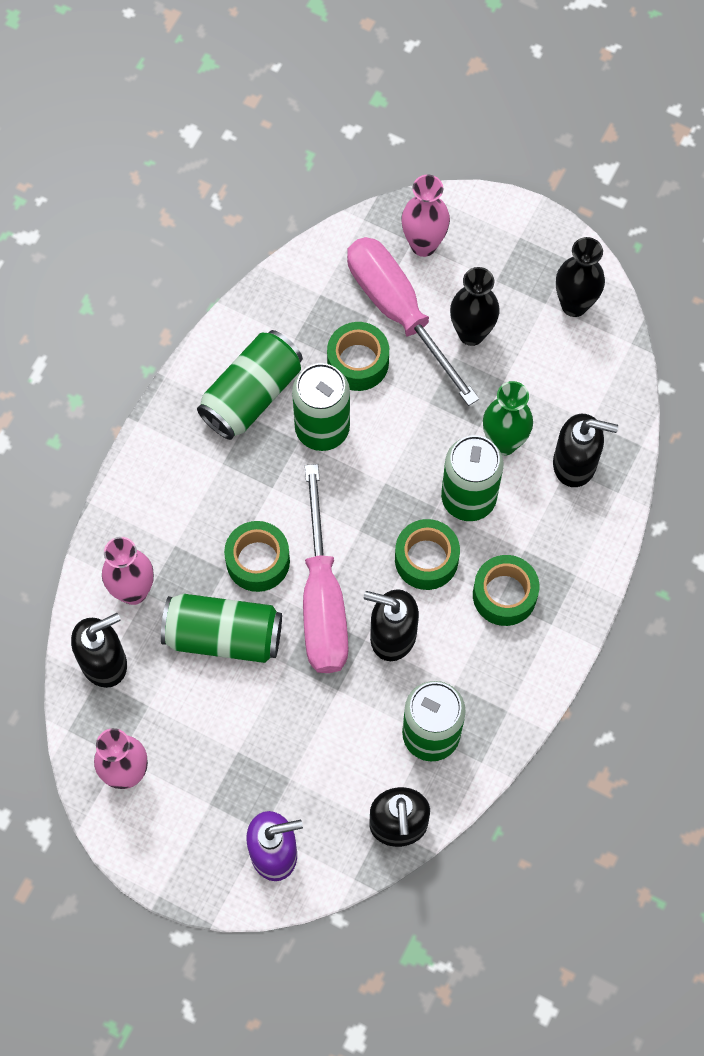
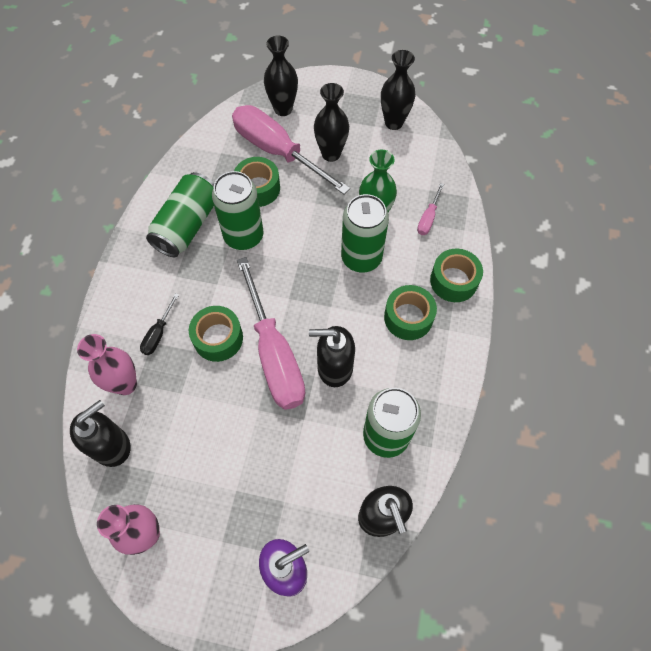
camera: 15 degrees left, 5 degrees down
green can [161,594,282,663] -> none
green tape [395,519,460,590] -> green tape moved to [430,249,483,302]
pink vase [401,175,450,257] -> black vase [264,36,298,116]
black soap dispenser [553,414,618,487] -> pink screwdriver [417,183,444,235]
none -> black screwdriver [140,293,179,355]

